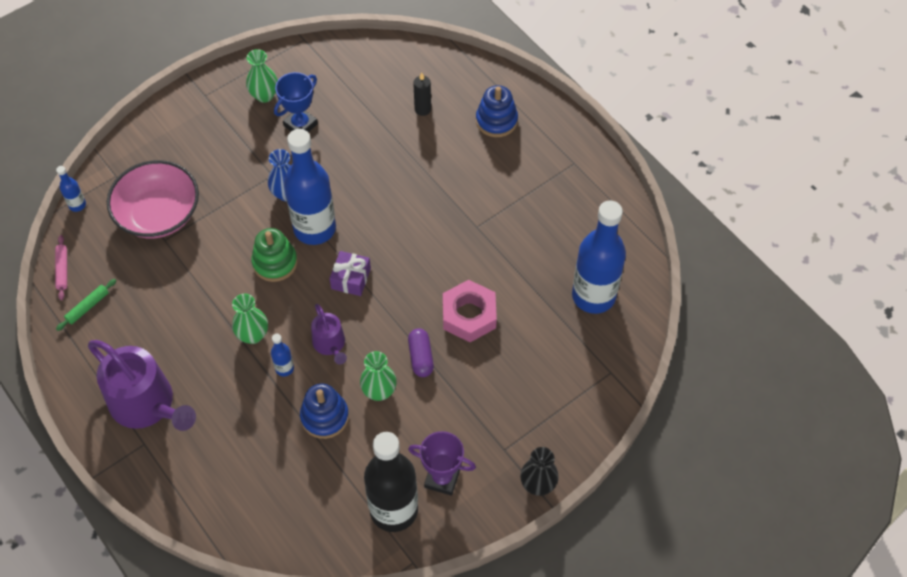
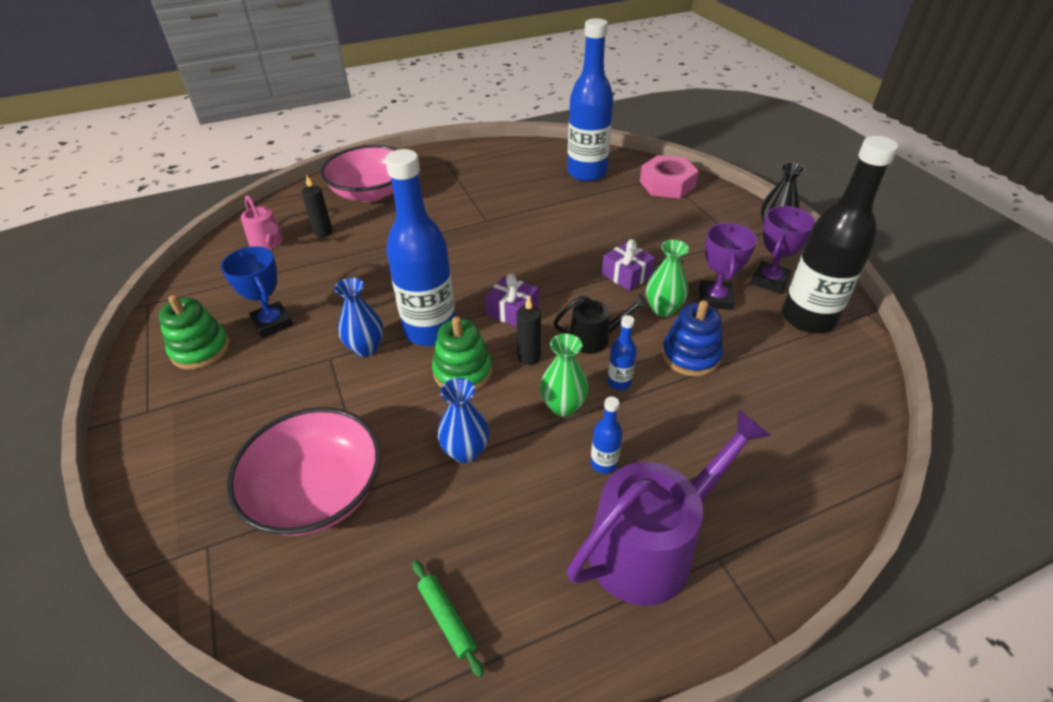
camera: 75 degrees left, 15 degrees down
pink rolling pin [55,235,67,300] -> none
blue bottle [56,166,86,212] -> blue bottle moved to [591,396,623,474]
green vase [246,49,278,103] -> green stacking toy [158,295,230,369]
purple watering can [311,304,347,364] -> black watering can [554,294,648,354]
purple capsule [408,328,434,377] -> purple gift [602,239,655,291]
pink nut [443,280,497,342] -> pink nut moved to [640,155,699,199]
blue stacking toy [476,85,518,137] -> pink bowl [320,145,399,202]
none -> pink watering can [241,195,283,250]
none -> blue vase [438,378,489,463]
none -> black candle [516,296,541,365]
none -> purple trophy [699,223,757,310]

